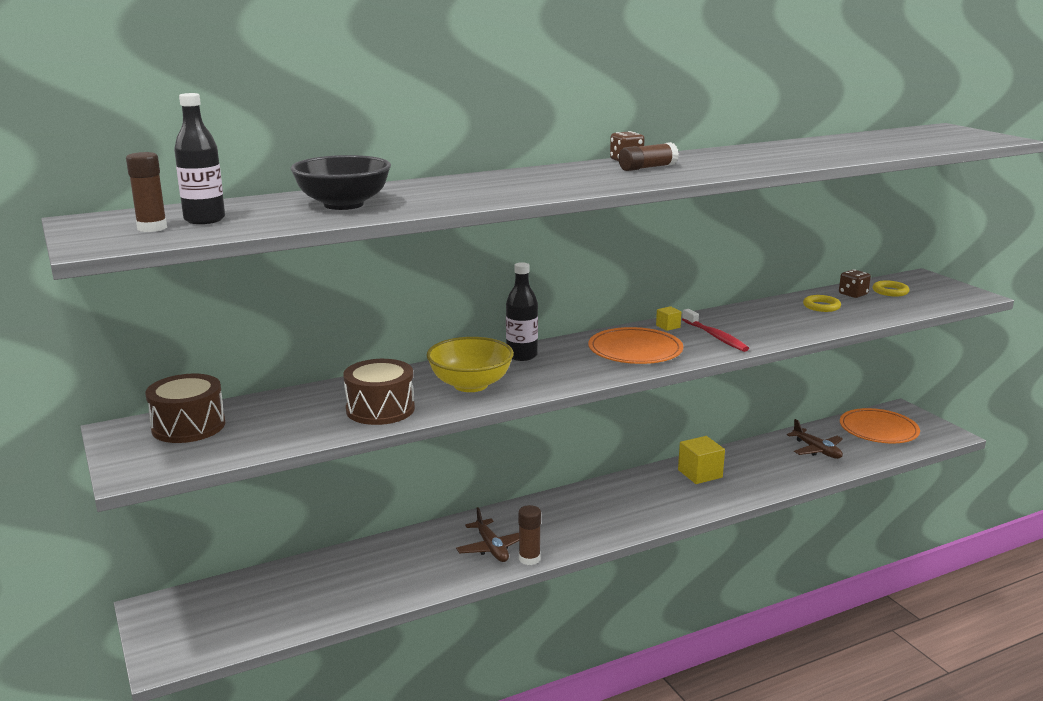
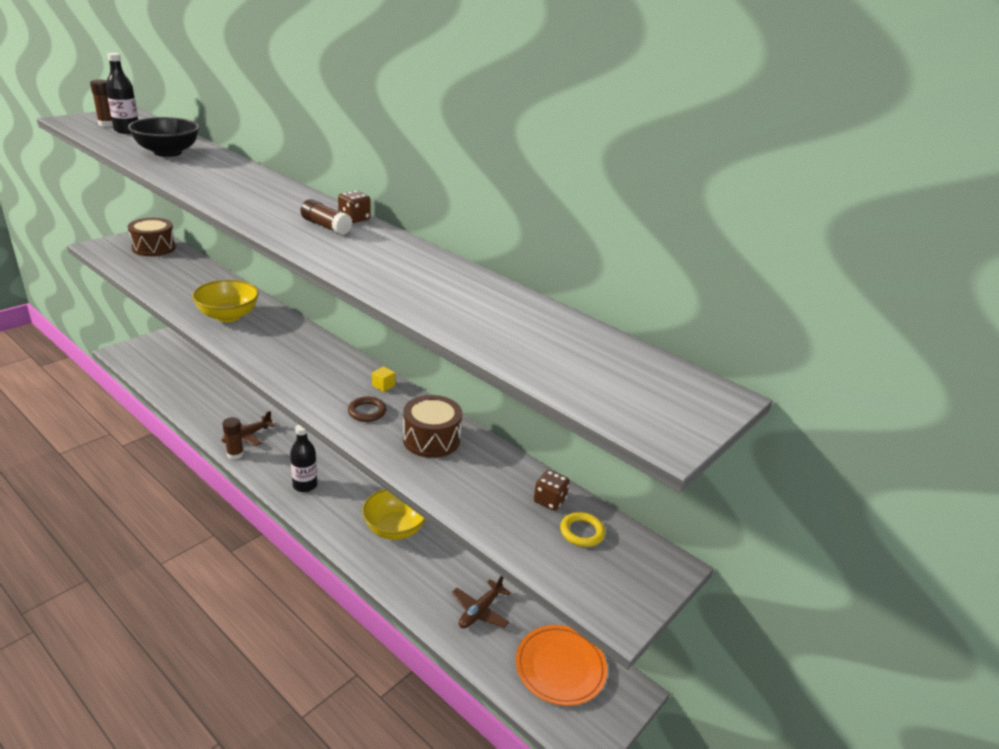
camera: 65 degrees right, 10 degrees up
brown drum [343,359,415,425] -> brown drum moved to [403,395,462,458]
black bottle [506,262,538,361] -> black bottle moved to [290,425,317,492]
orange plate [588,327,683,364] -> none
yellow cube [678,436,725,484] -> yellow bowl [362,489,426,540]
red toothbrush [682,309,749,352] -> brown ring [348,397,386,422]
yellow ring [803,295,841,312] -> none

